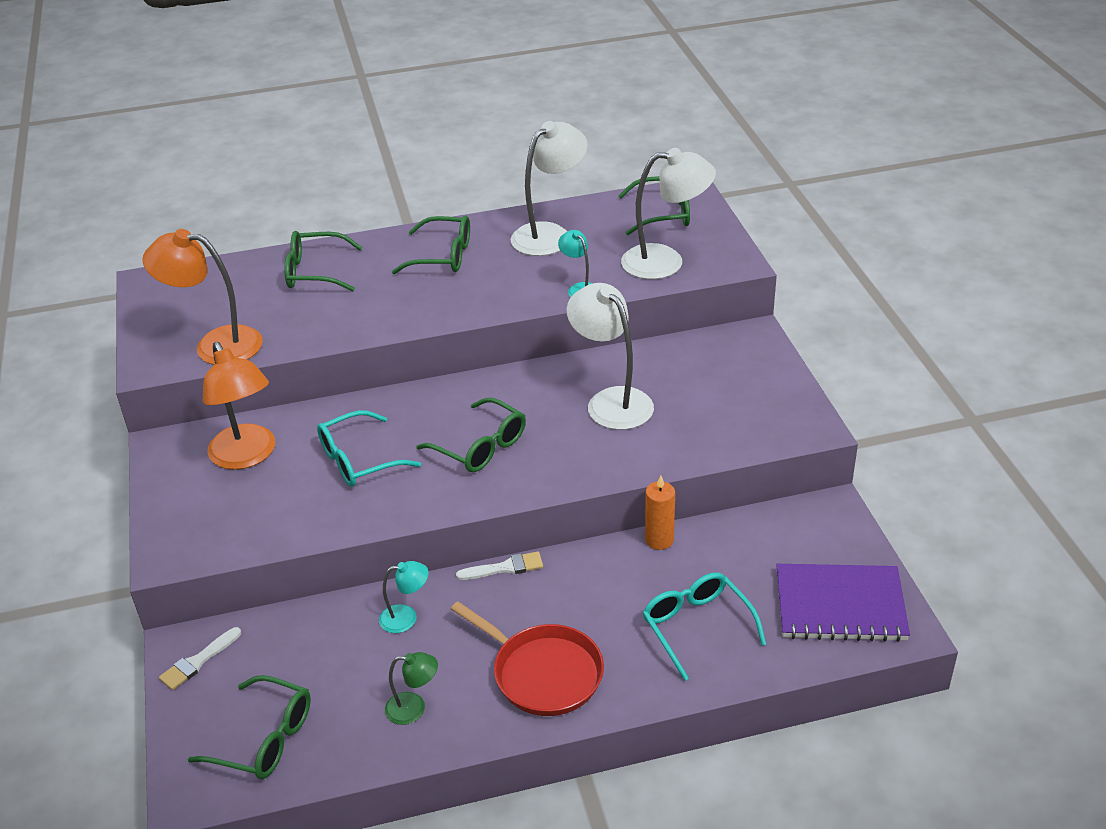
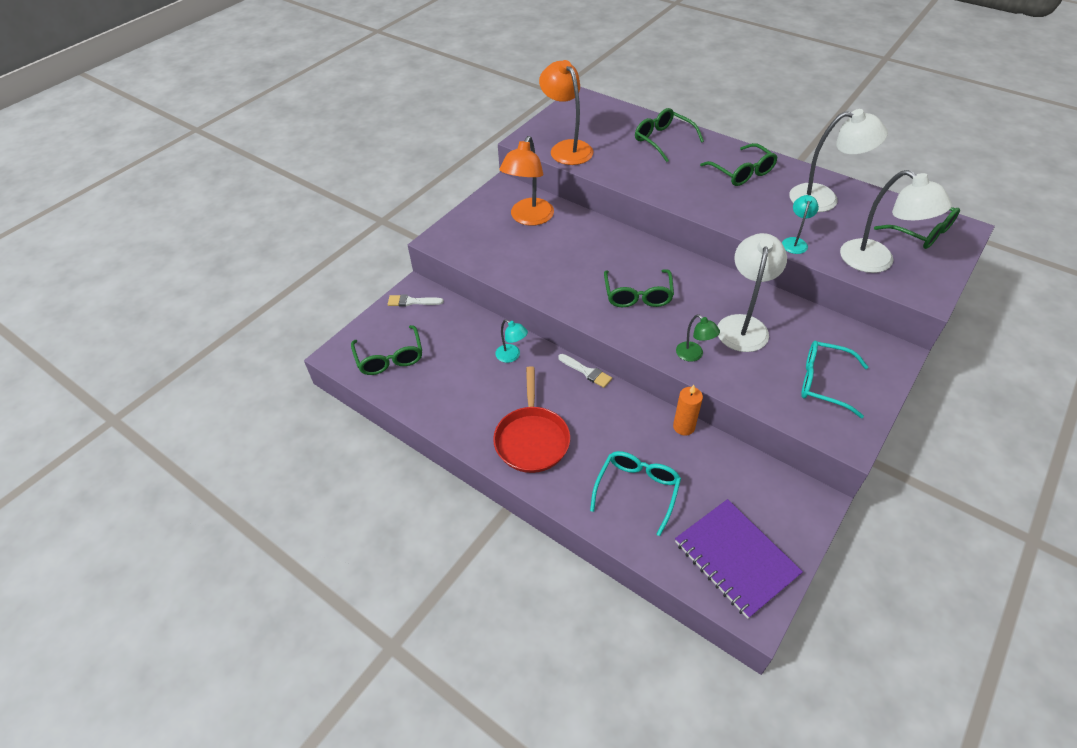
camera: 50 degrees right, 10 degrees up
turquoise glasses [317,410,421,487] -> turquoise glasses moved to [801,341,868,418]
green lamp [385,652,438,725] -> green lamp moved to [676,314,720,362]

